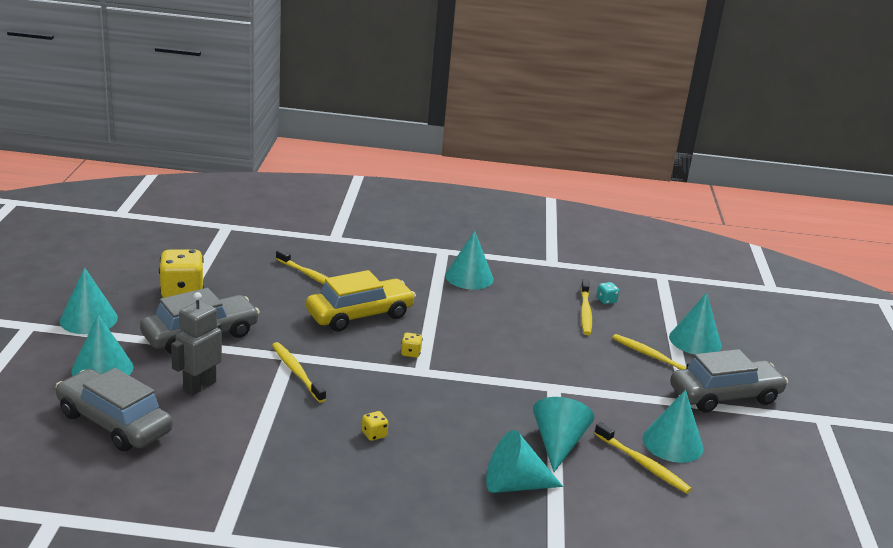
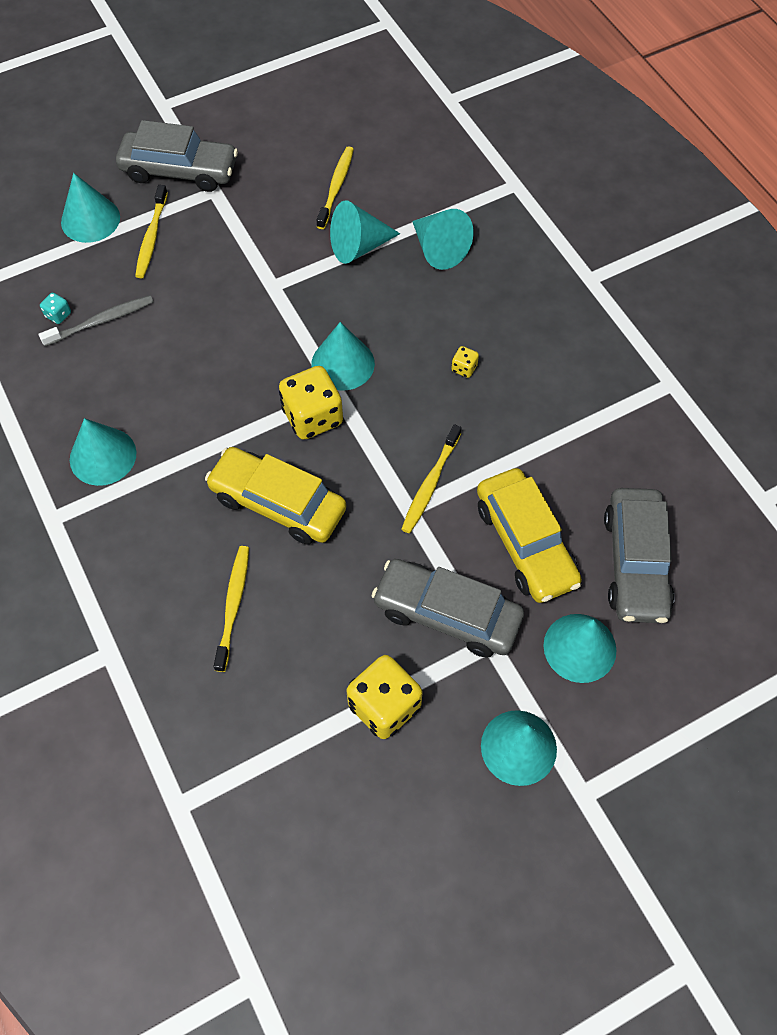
camera: 120 degrees left, 35 degrees up
grey robot [171,292,222,396] -> yellow car [477,468,582,603]
yellow dice [401,333,423,358] -> yellow dice [279,366,343,440], size x2.26
yellow toothbrush [581,279,592,335] -> grey toothbrush [38,295,153,346]
turquoise cone [643,390,703,463] -> turquoise cone moved to [311,322,375,391]
grey car [670,349,788,413] -> grey car turned 150 degrees clockwise [116,120,238,192]

